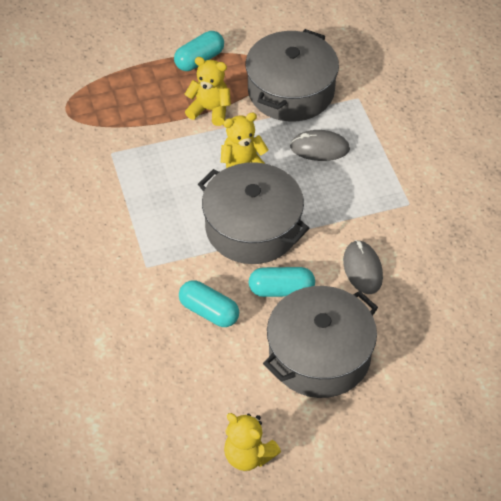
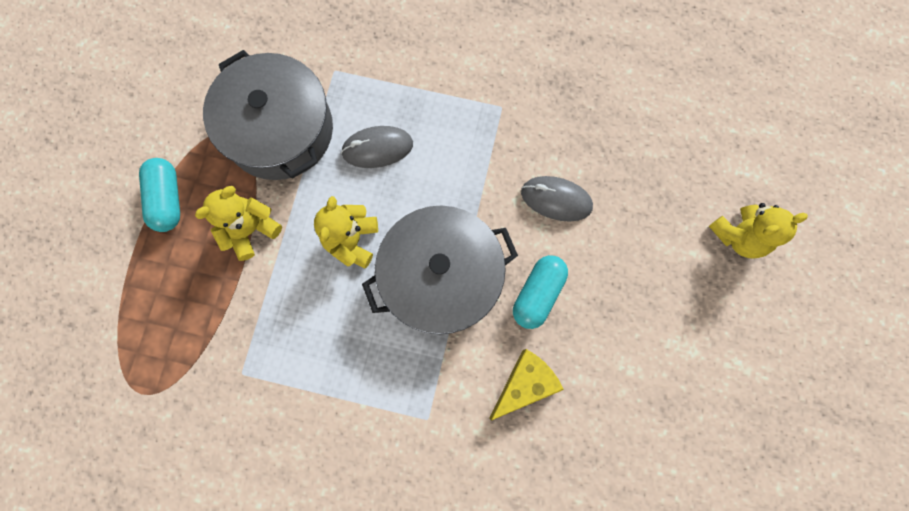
camera: 60 degrees left, 25 degrees up
turquoise capsule [179,280,239,327] -> yellow cheese [489,349,564,420]
yellow teddy bear [224,413,281,471] -> yellow teddy bear moved to [709,203,808,258]
grey pot [263,286,378,398] -> none
grey mouse [290,130,350,161] -> grey mouse turned 45 degrees clockwise [341,126,413,168]

